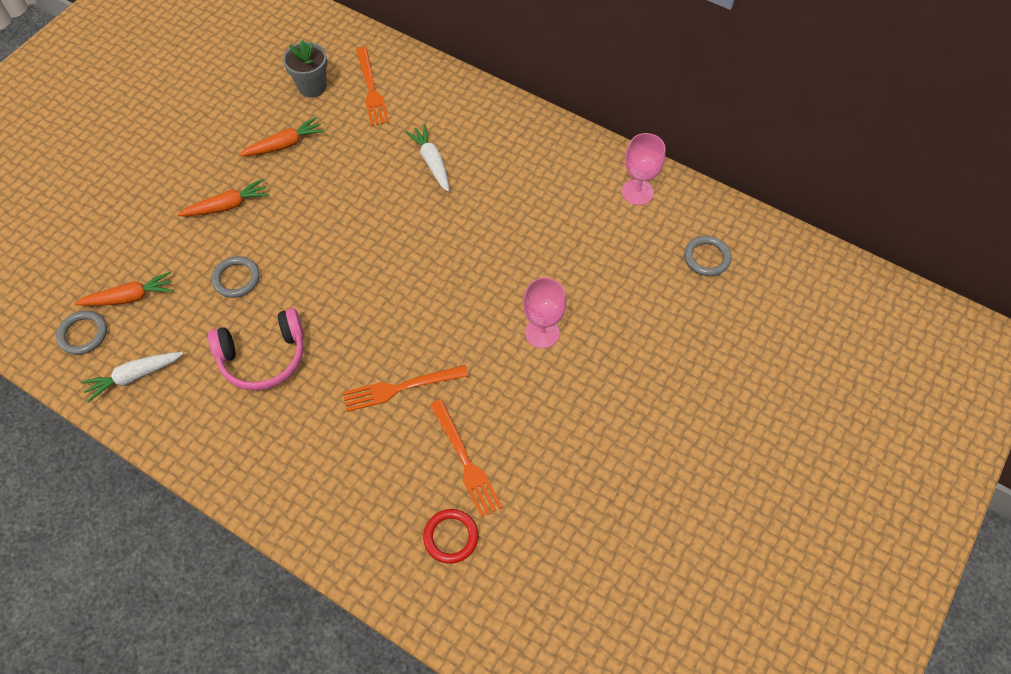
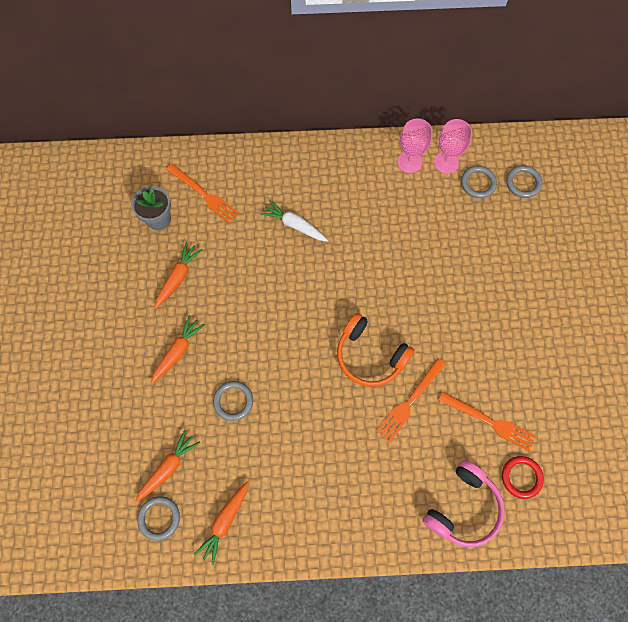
camera: 35 degrees left, 10 degrees up
white carrot [81,352,184,402] -> orange carrot [195,481,249,565]
pink headphones [208,308,304,391] -> pink headphones moved to [423,460,505,547]
pink goblet [523,278,566,348] -> pink goblet moved to [397,118,432,173]
none -> orange headphones [337,313,415,387]
none -> grey ring [461,166,497,198]

